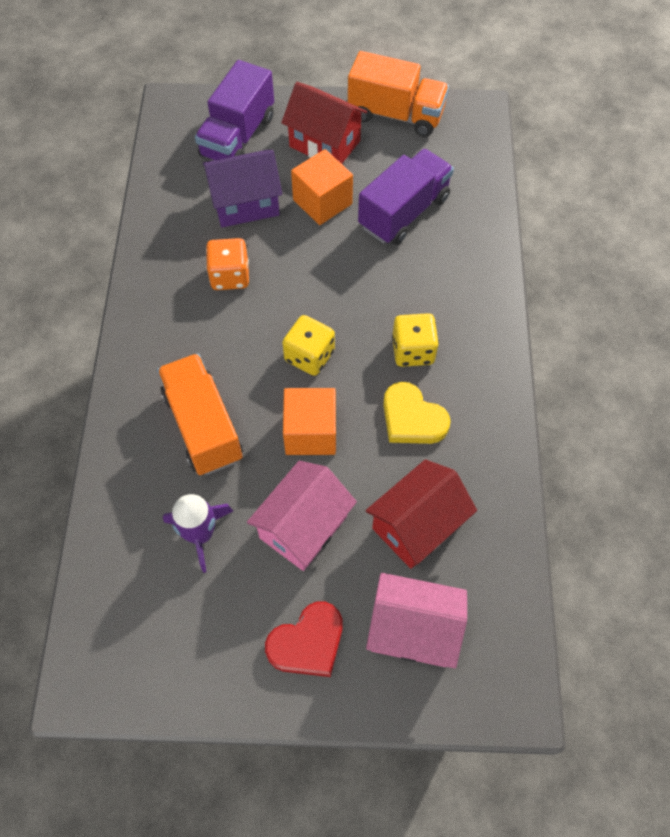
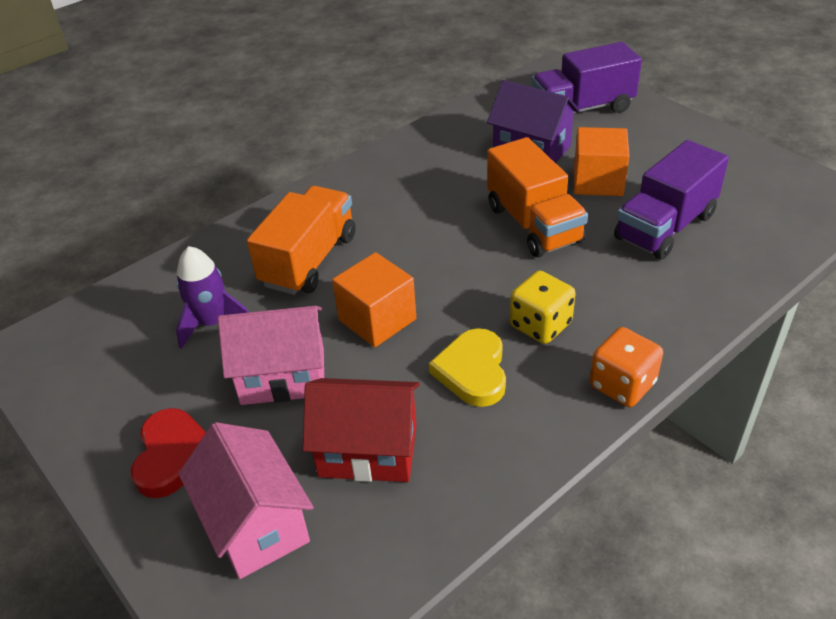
camera: 50 degrees right, 20 degrees down
orange dice [206,238,249,290] -> orange dice moved to [590,327,663,407]
red heart [265,602,343,677] -> red heart turned 105 degrees counterclockwise [131,408,206,498]
red house [281,82,367,164] -> none
yellow dice [282,315,335,376] -> none
orange truck [348,51,449,137] -> orange truck moved to [487,137,588,257]
purple truck [358,149,454,245] -> purple truck turned 135 degrees clockwise [614,140,729,260]

